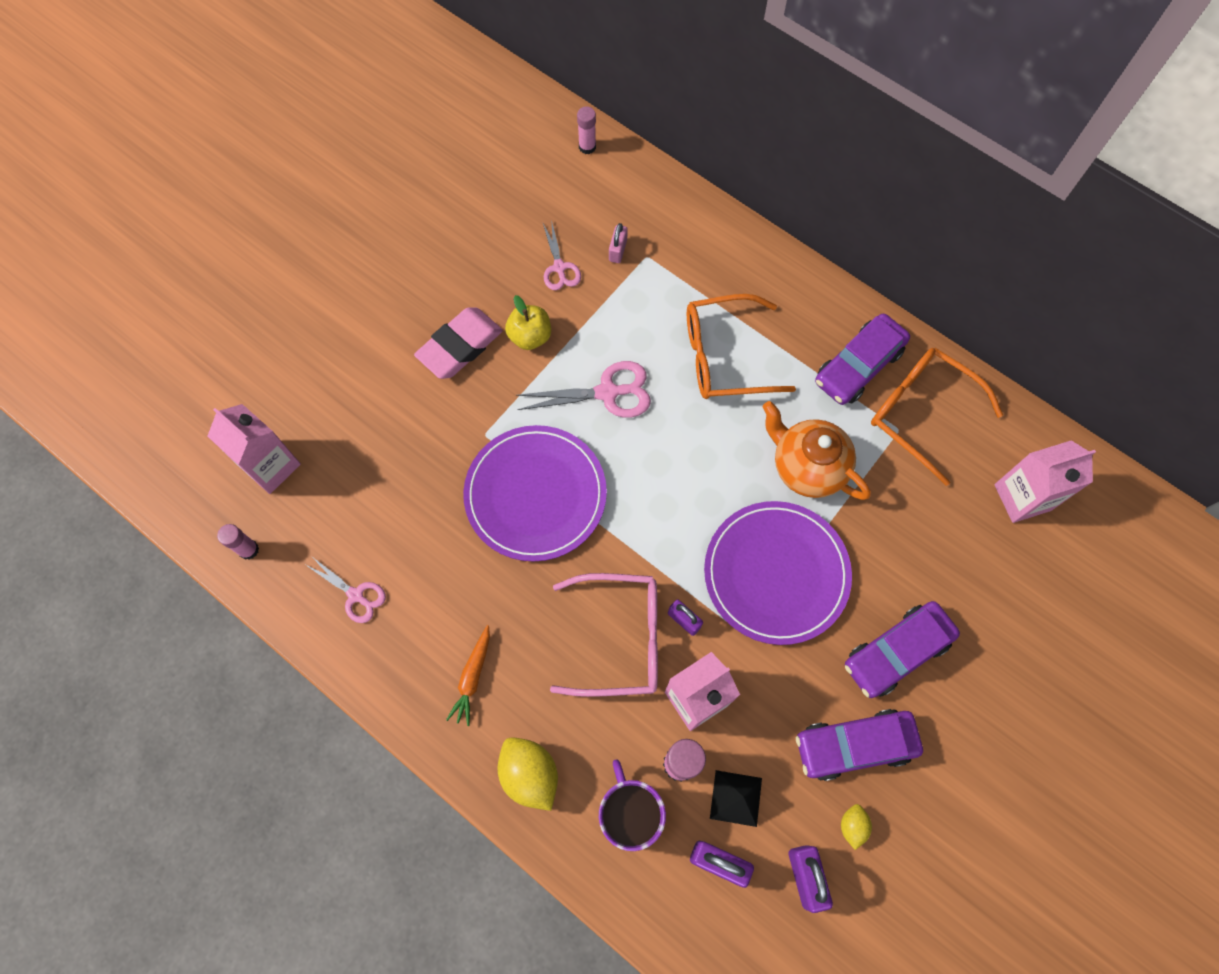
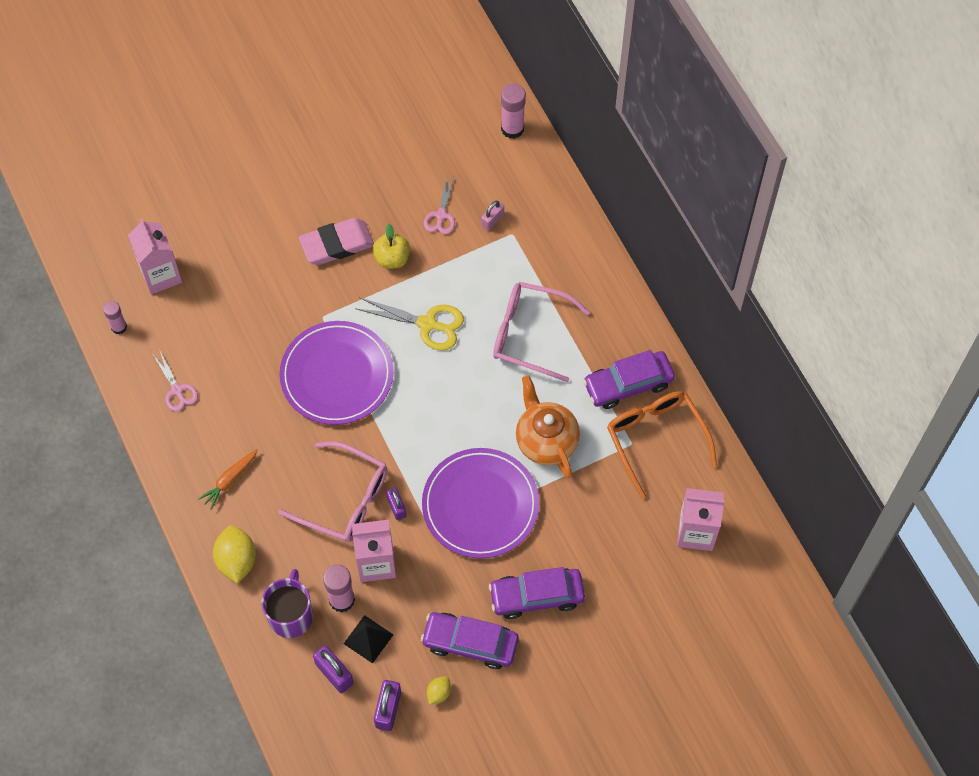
camera: 25 degrees right, 5 degrees down
pink scissors [516,361,651,418] -> yellow scissors [355,297,464,351]
pink glue stick [577,106,596,154] -> pink glue stick [501,83,526,139], size x1.56
orange glasses [687,294,796,399] -> pink glasses [493,282,590,382]

